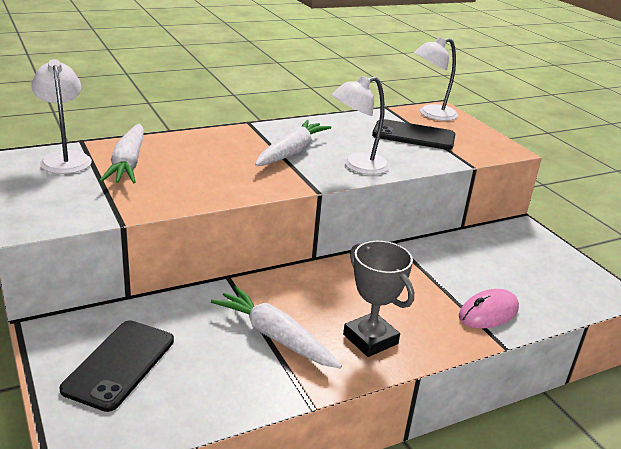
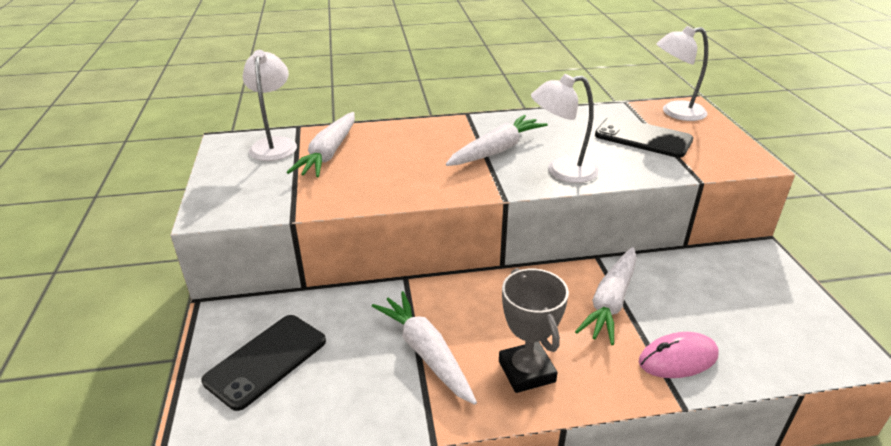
camera: 20 degrees right, 5 degrees up
none -> white carrot [575,247,637,345]

